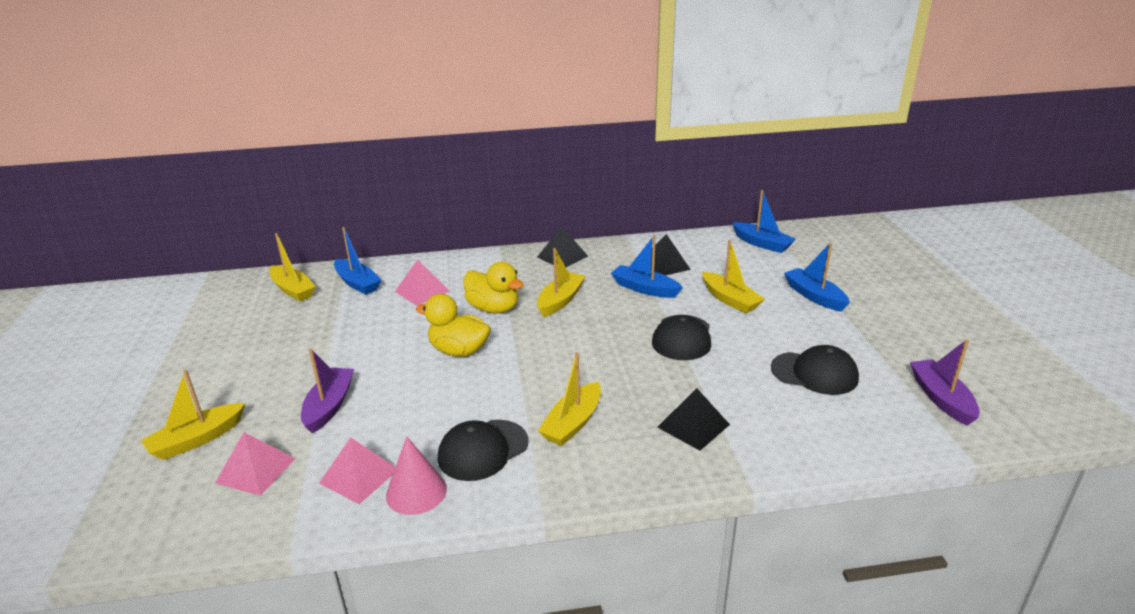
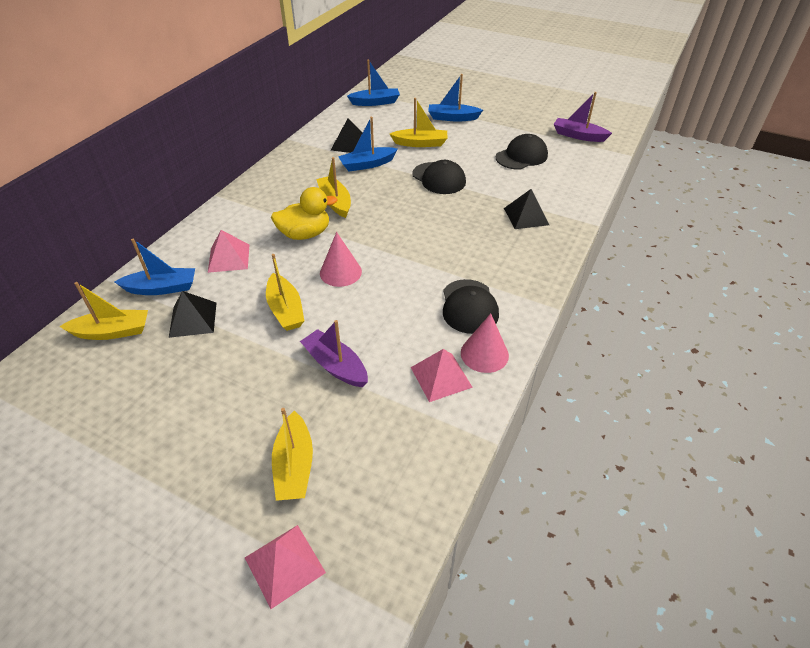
camera: 55 degrees left, 15 degrees up
pink pyramid [215,432,296,496] -> pink pyramid moved to [245,525,326,609]
yellow duck [416,294,491,357] -> pink cone [320,232,362,287]
black pyramid [537,226,588,267] -> black pyramid moved to [169,291,216,338]
yellow boat [538,352,601,446] -> yellow boat moved to [266,254,304,331]

